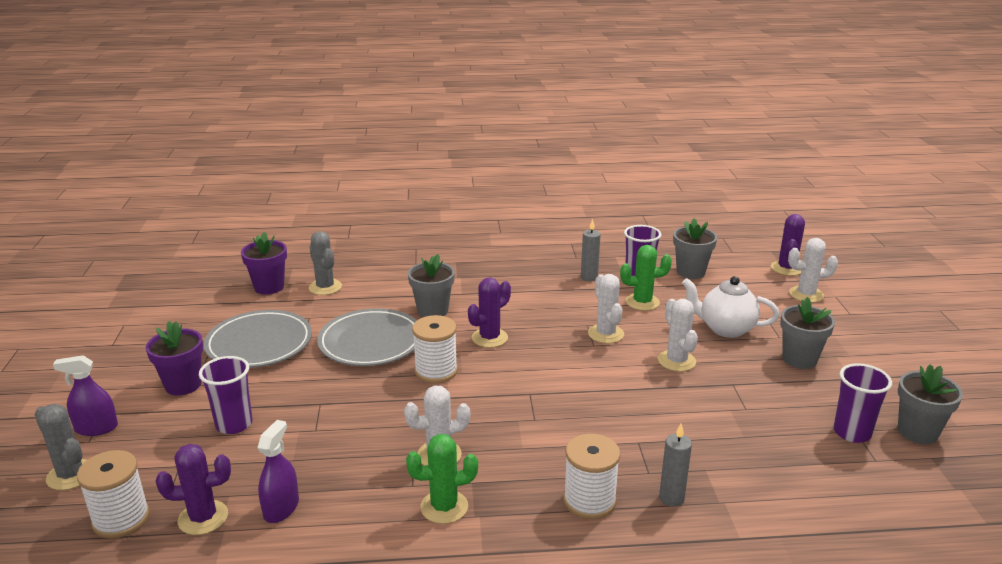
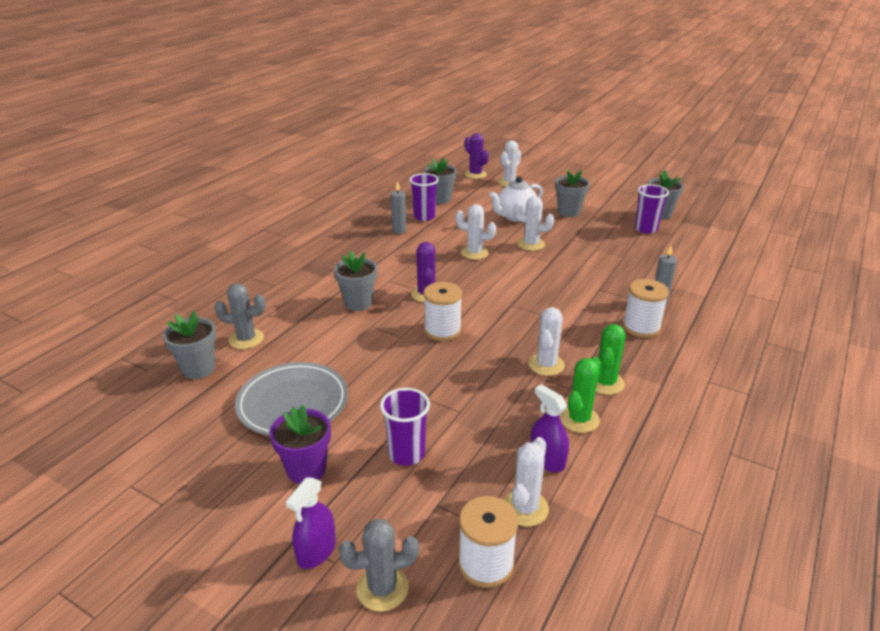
camera: 55 degrees left, 5 degrees up
purple cactus [156,444,231,535] -> white cactus [504,437,549,527]
purple flower pot [241,232,287,295] -> grey flower pot [163,311,216,379]
grey plate [317,308,417,366] -> none
green cactus [620,245,672,311] -> green cactus moved to [560,357,601,433]

